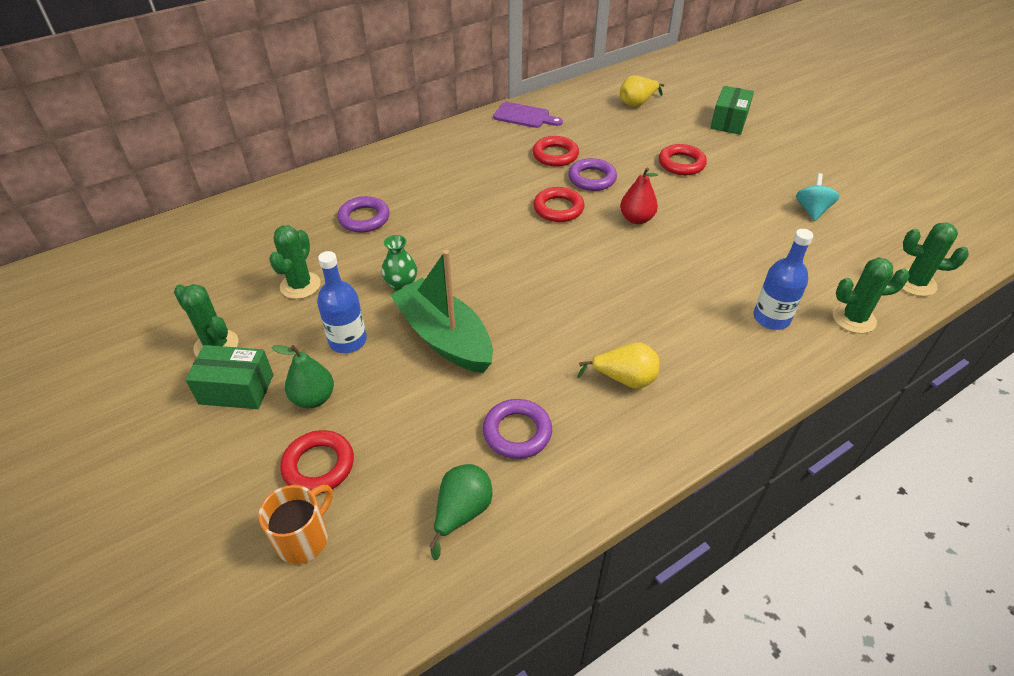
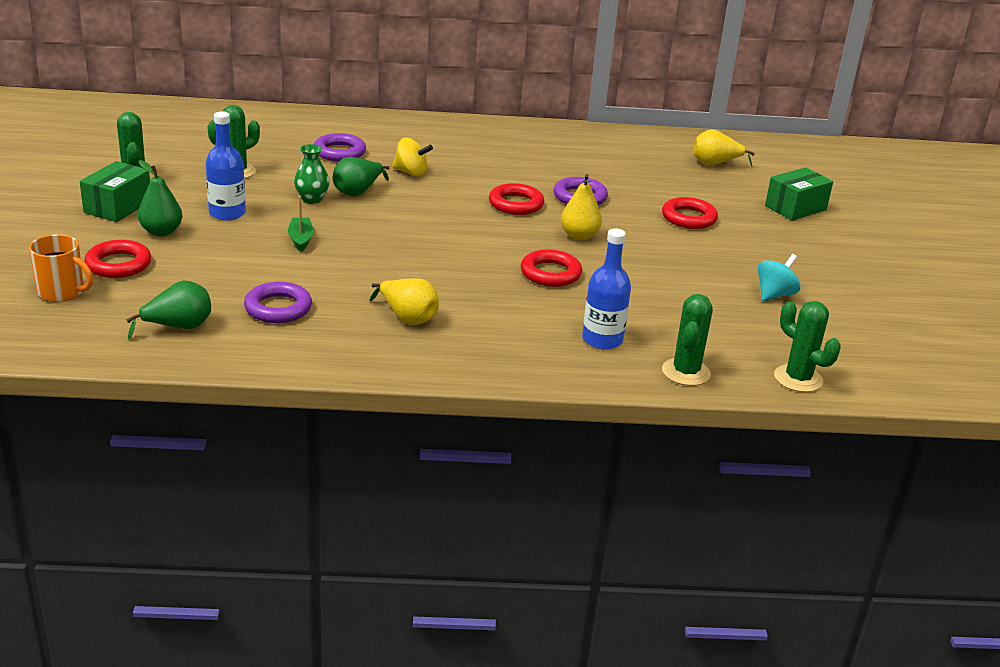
camera: 30 degrees right, 15 degrees down
green box [185,345,273,409] -> green box turned 75 degrees clockwise [80,161,150,222]
orange mug [259,485,333,564] -> orange mug turned 45 degrees clockwise [29,234,93,302]
green boat [390,250,493,373] -> green boat [288,196,314,252], size x0.43
purple cutting board [493,102,563,128] -> none
red ring [532,136,579,167] -> red ring moved to [521,249,582,287]
red pear [620,168,658,224] -> yellow pear [561,174,602,240]
green cactus [833,257,910,334] -> green cactus turned 75 degrees clockwise [662,294,713,386]
none -> green pear [333,157,389,196]
none -> yellow spinning top [392,138,433,176]

